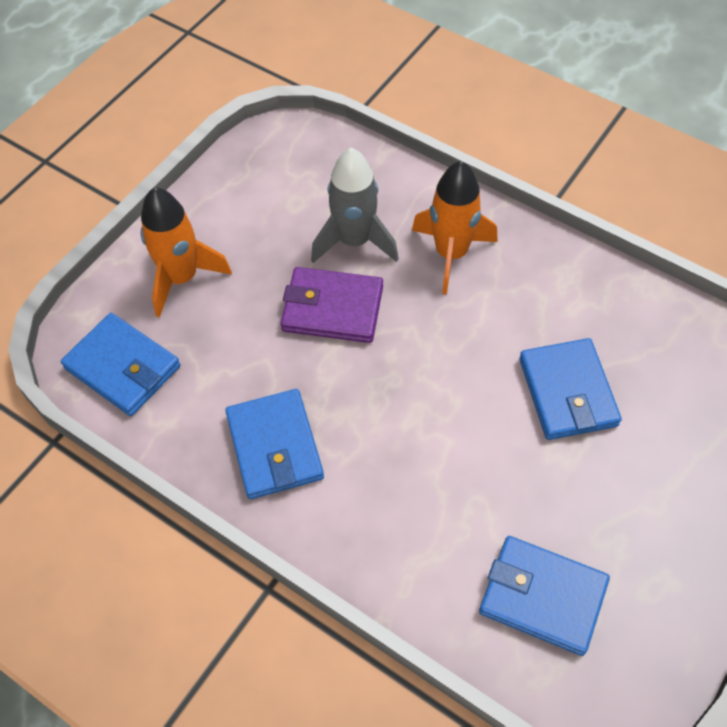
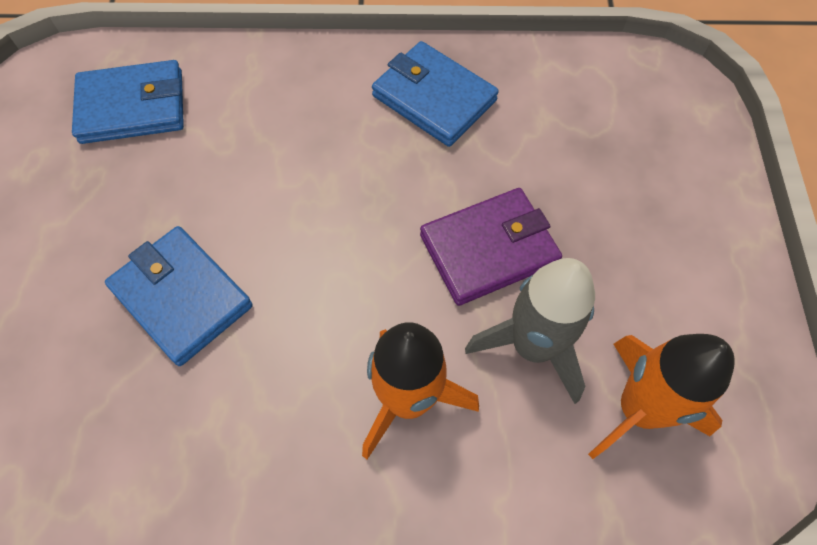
camera: 145 degrees right, 5 degrees up
blue wallet [61,313,180,416] -> none
orange rocket [141,187,232,317] -> orange rocket moved to [588,334,735,459]

